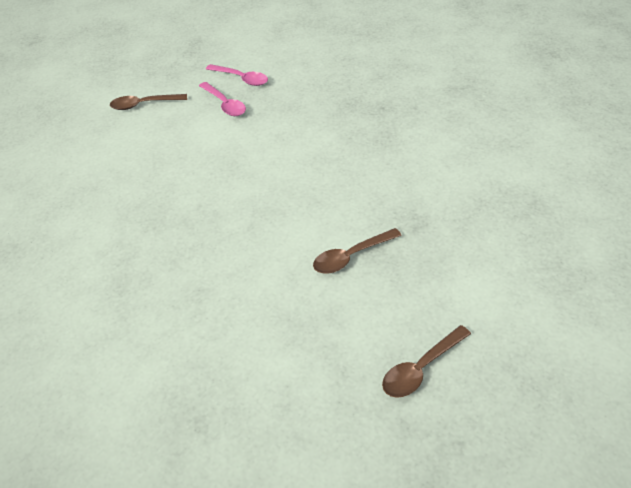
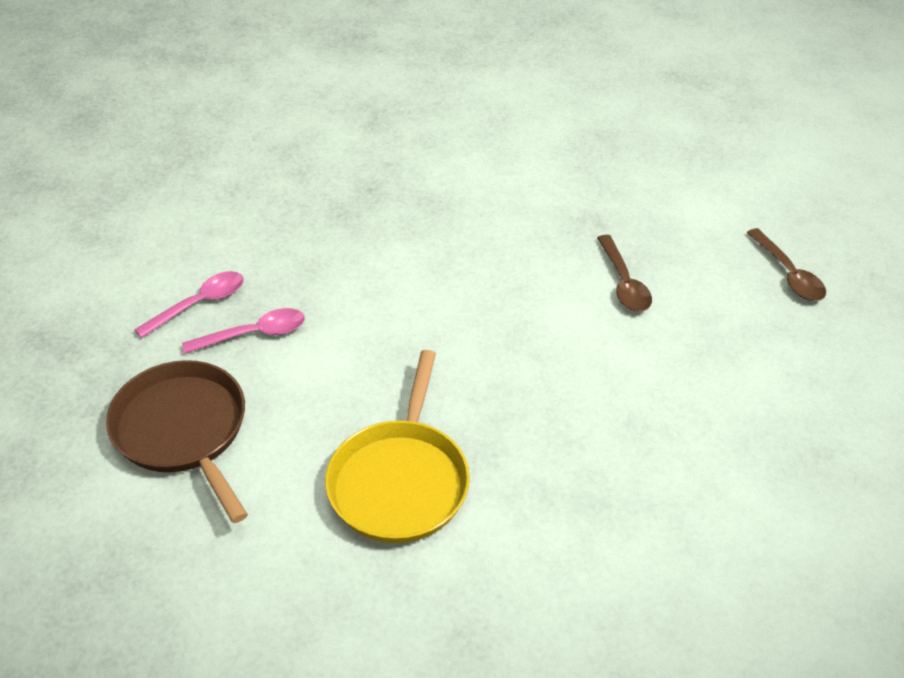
camera: 75 degrees left, 0 degrees up
brown spoon [110,94,187,110] -> brown pan [106,360,248,523]
none -> yellow pan [325,350,470,543]

